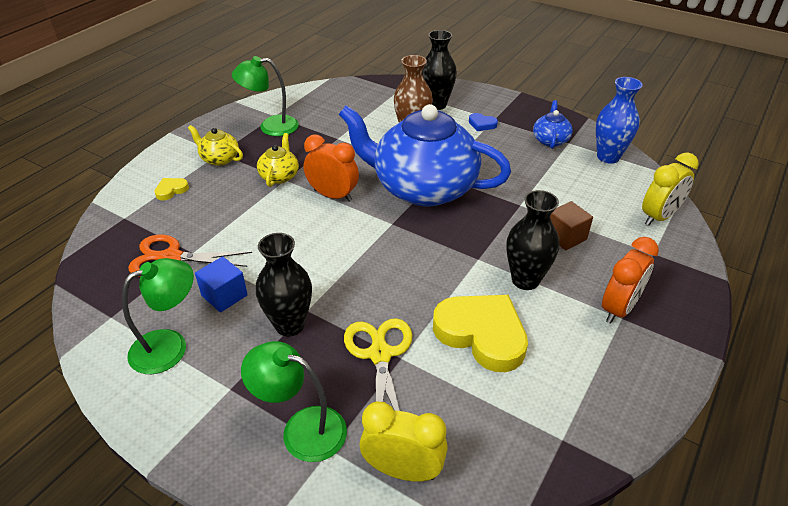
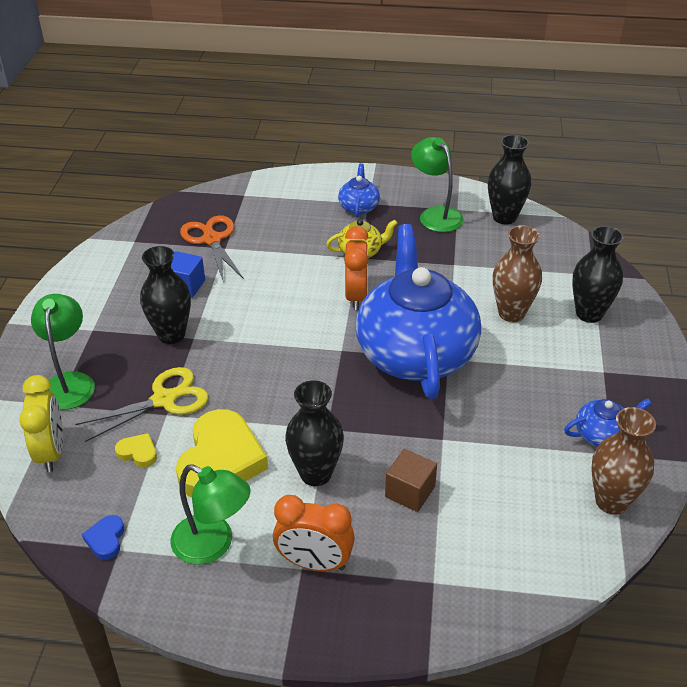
camera: 65 degrees right, 0 degrees up
green lamp [122,258,194,374] -> green lamp moved to [171,464,251,565]
yellow heart [154,178,189,200] -> yellow heart moved to [115,433,157,467]
yellow teapot [188,125,243,166] -> blue teapot [338,163,380,218]
blue heart [469,113,498,131] -> blue heart moved to [82,515,124,560]
blue vase [596,77,643,164] -> brown vase [591,407,656,515]
yellow clock [642,152,699,226] -> none
none -> black vase [488,135,531,224]

